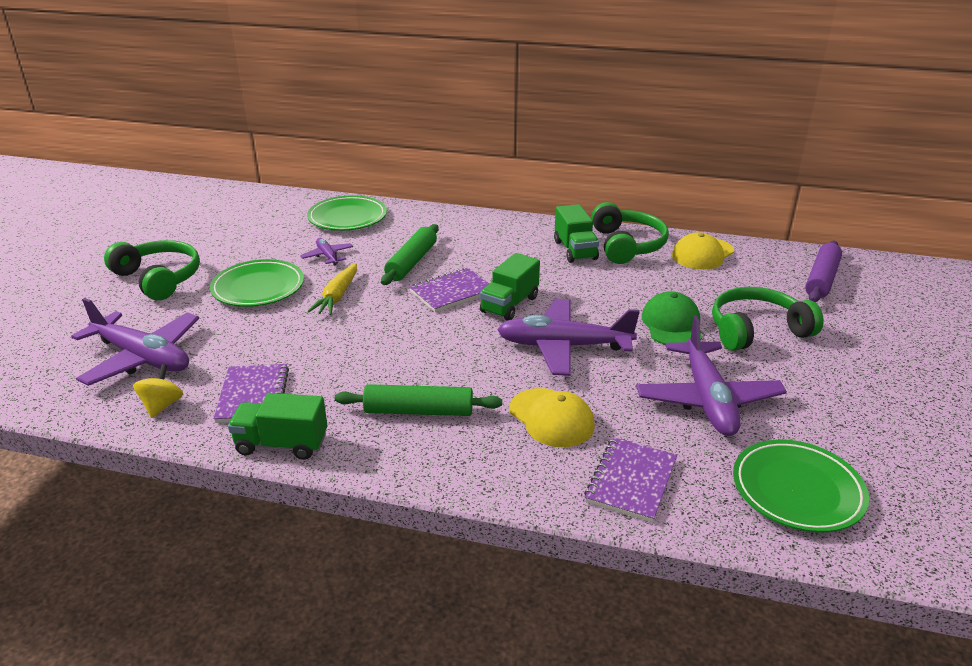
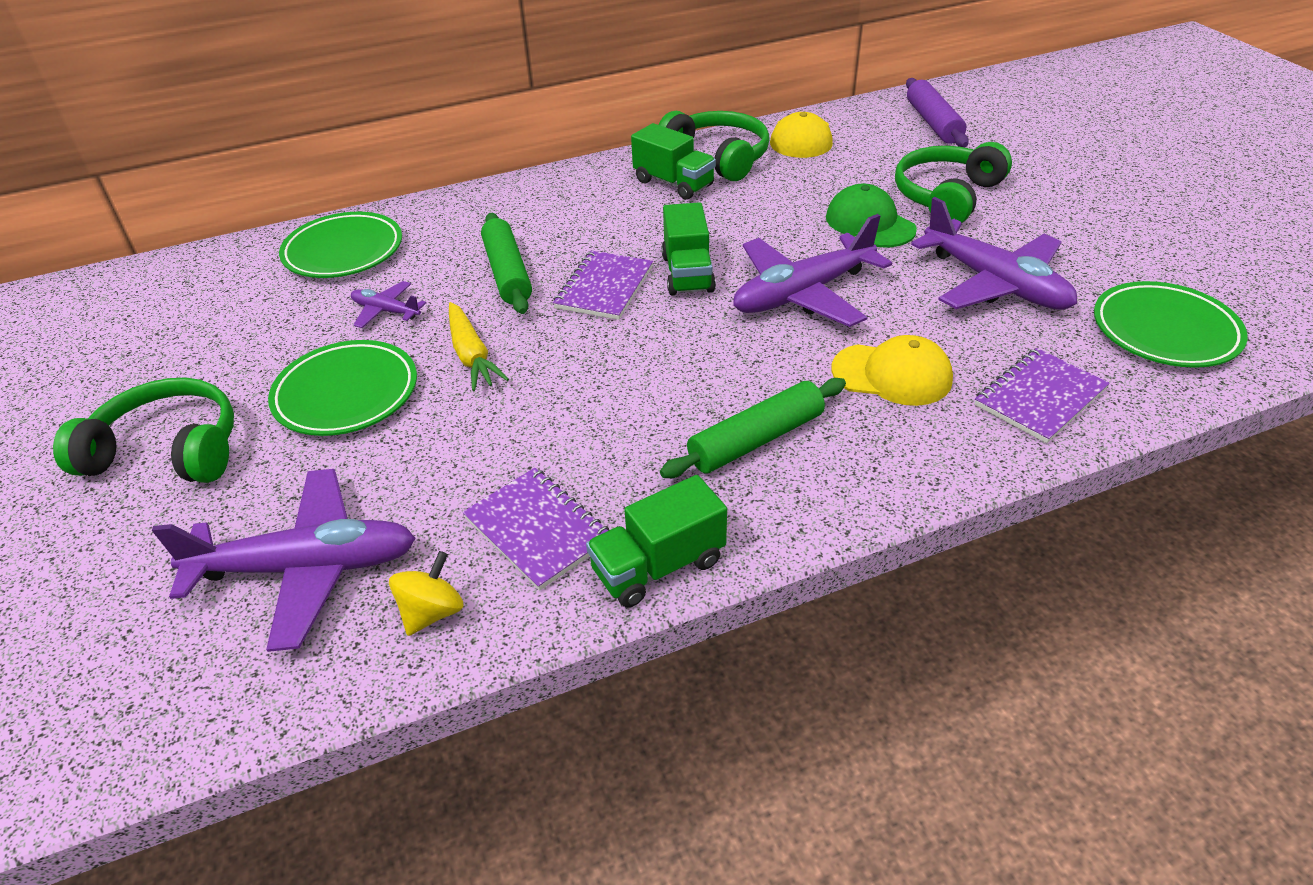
camera: 35 degrees left, 10 degrees up
yellow spinning top [133,364,183,418] -> yellow spinning top turned 60 degrees clockwise [389,551,464,636]
purple notebook [584,437,677,522] -> purple notebook turned 60 degrees clockwise [974,348,1110,443]

